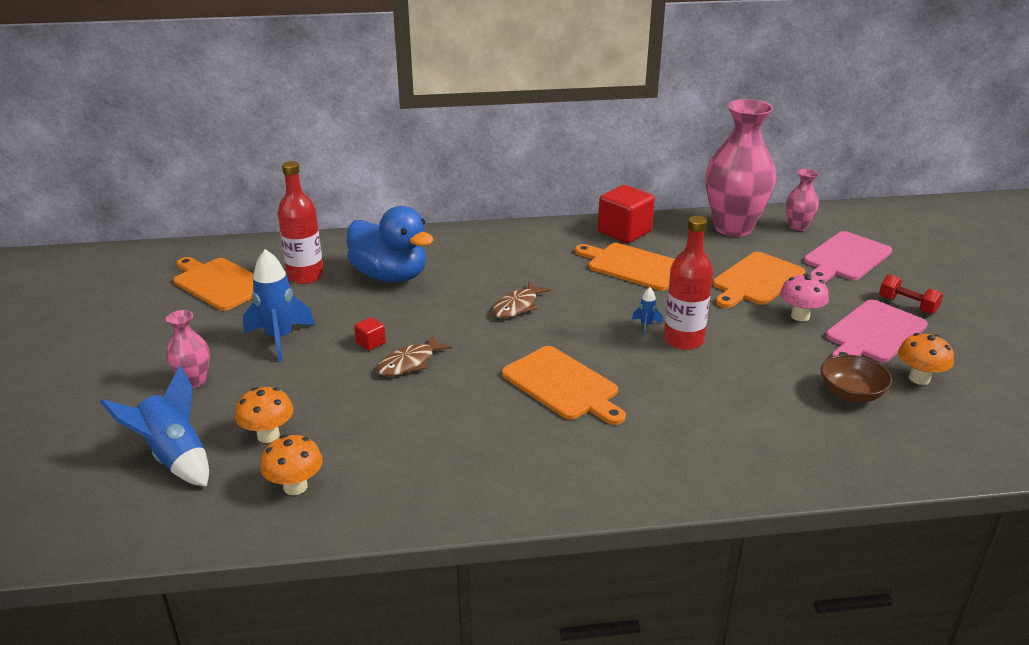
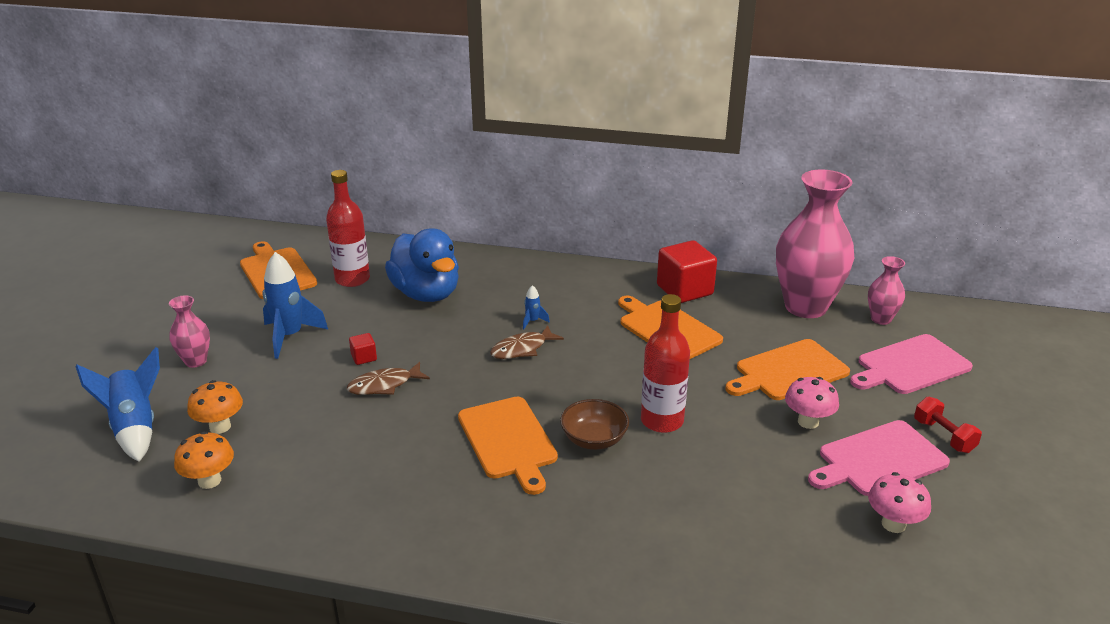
camera: 20 degrees right, 0 degrees up
blue rocket [632,287,663,335] -> blue rocket moved to [523,285,550,330]
brown bowl [821,355,892,402] -> brown bowl moved to [560,399,629,450]
orange mushroom [898,333,954,385] -> pink mushroom [868,472,931,533]

